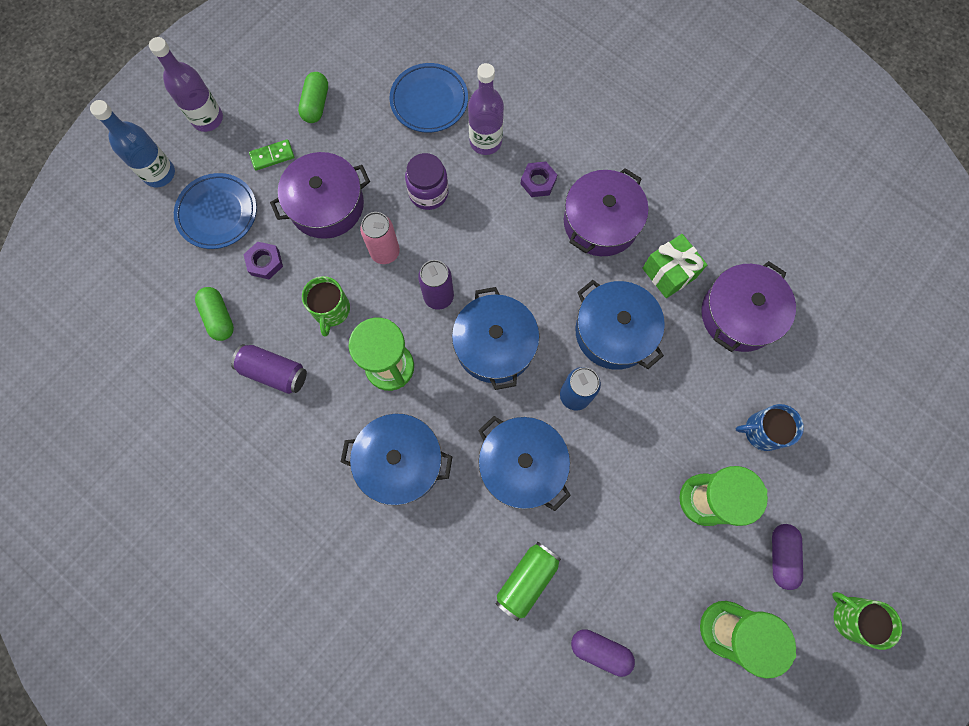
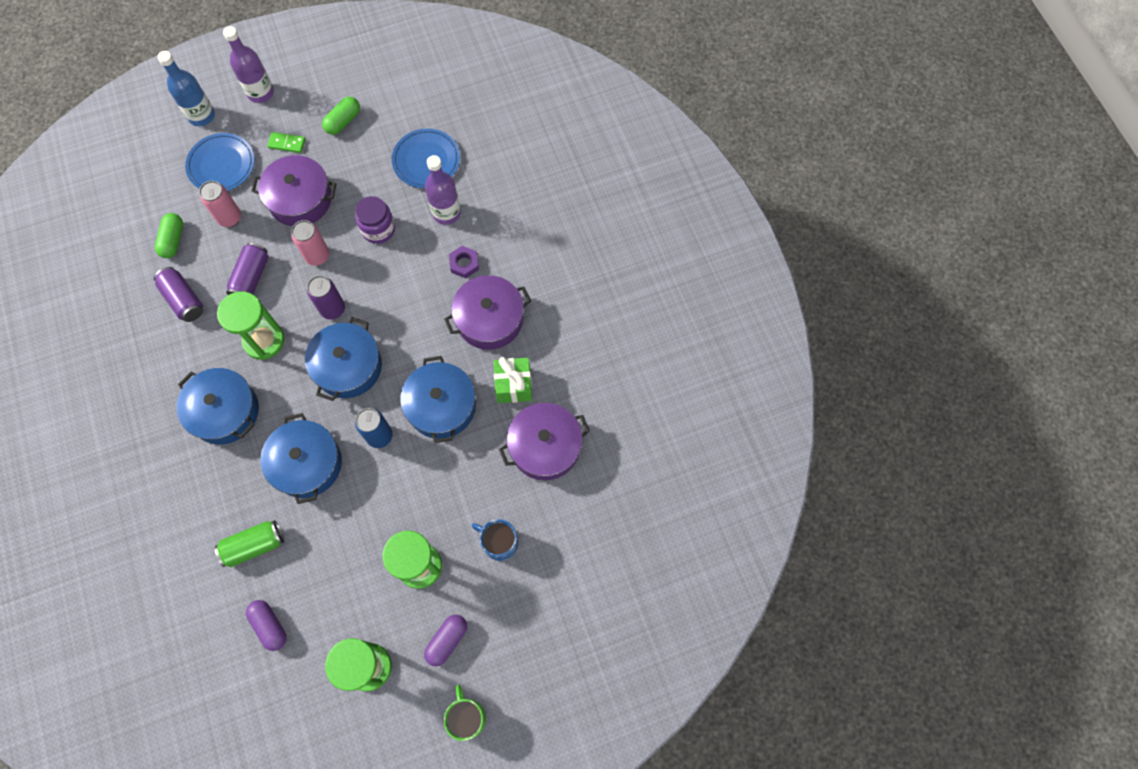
camera: 30 degrees right, 5 degrees down
purple nut [243,242,283,279] -> pink can [199,181,241,227]
green mug [302,276,350,336] -> purple can [226,243,269,295]

